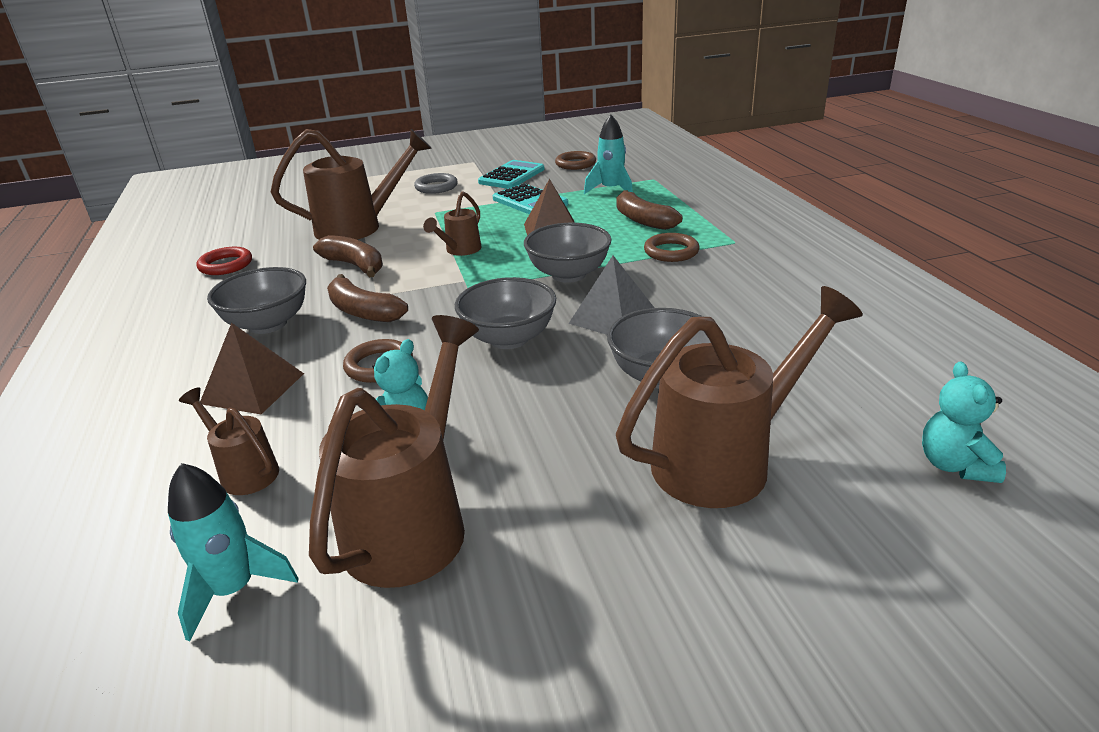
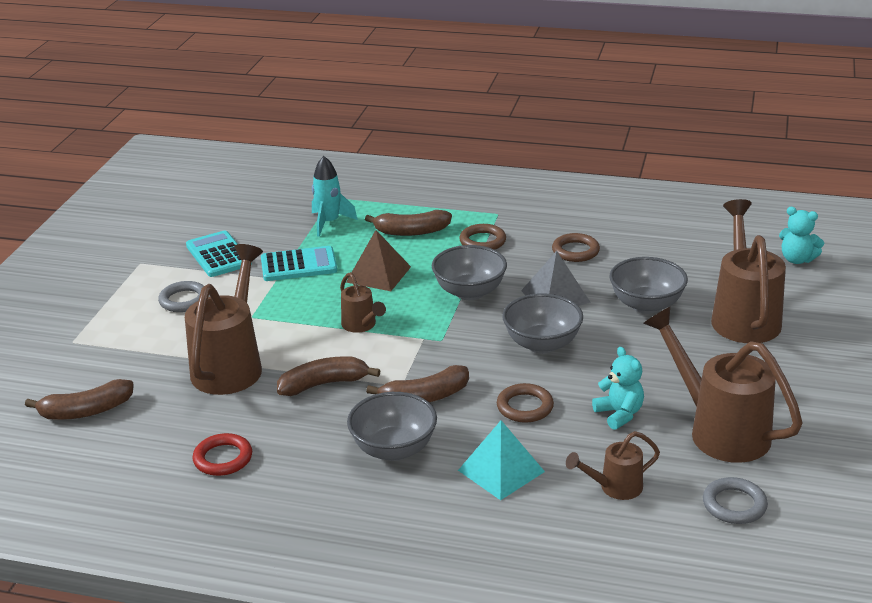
camera: 60 degrees left, 0 degrees up
turquoise rocket [168,463,299,641] -> grey ring [703,477,768,524]
brown pyramid [200,323,304,414] -> turquoise pyramid [458,420,545,500]
brown ring [555,151,596,170] -> brown ring moved to [552,233,600,262]
none -> brown banana [25,379,134,420]

